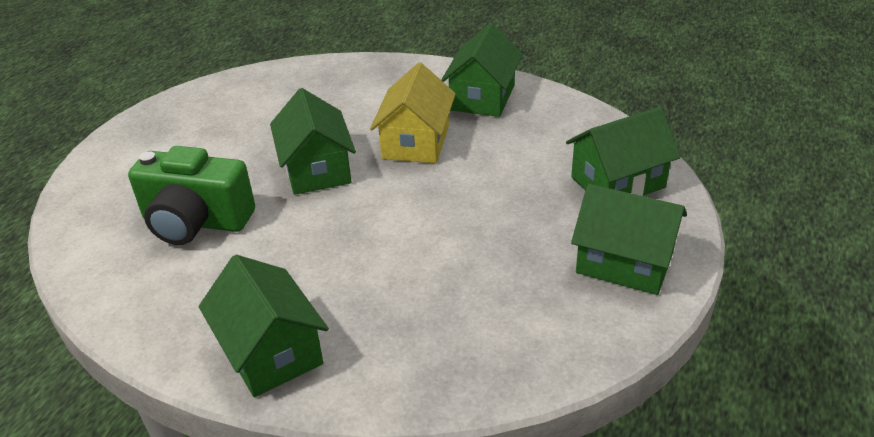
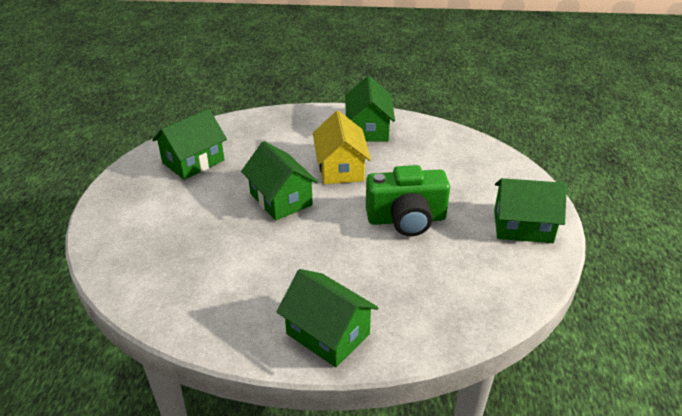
camera: 20 degrees left, 0 degrees up
green camera [128,146,255,245] -> green camera moved to [366,165,450,236]
green house [566,107,681,196] -> green house moved to [152,109,227,180]

